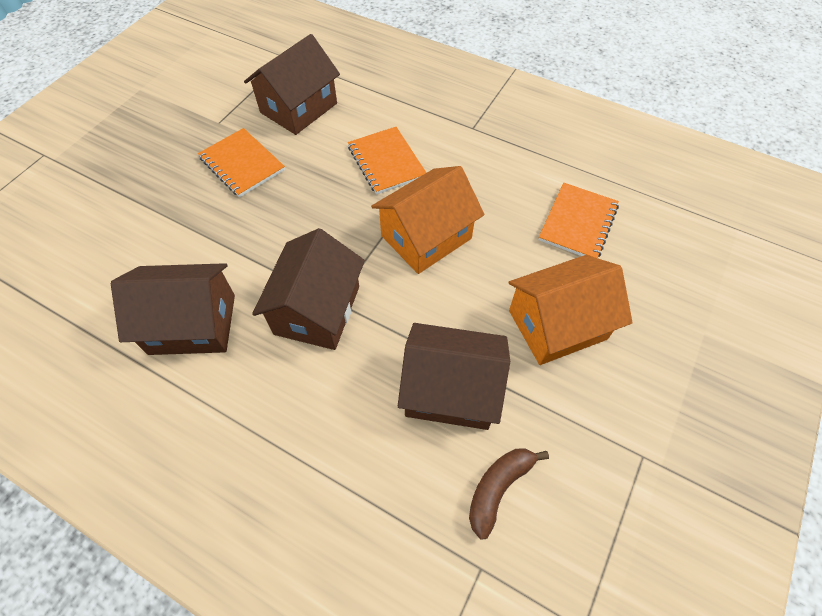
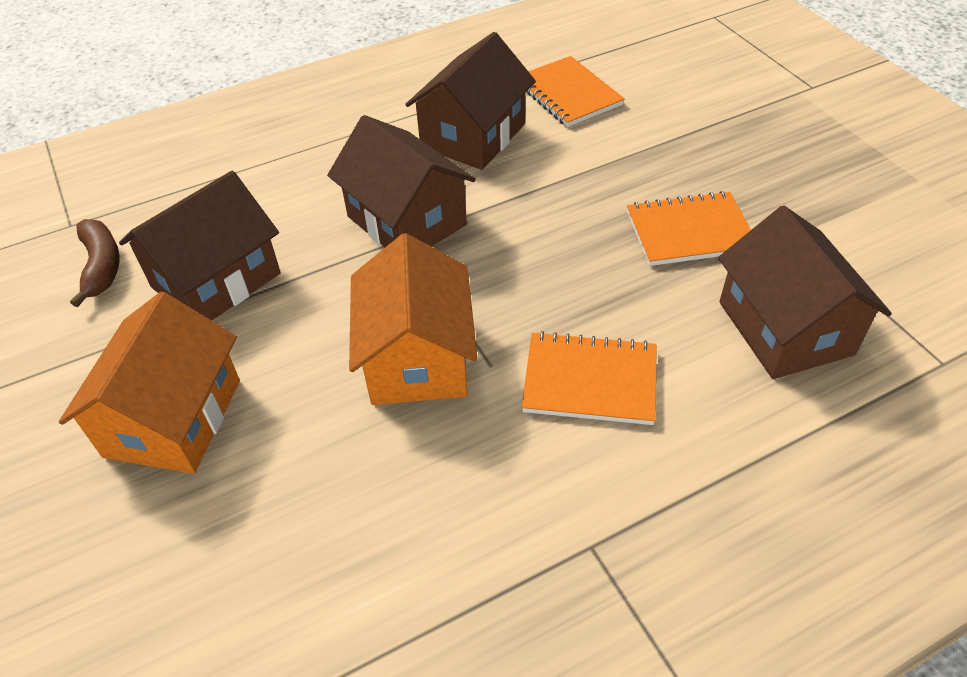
camera: 125 degrees right, 10 degrees down
orange notebook [539,183,619,258] -> orange notebook moved to [527,56,625,127]

